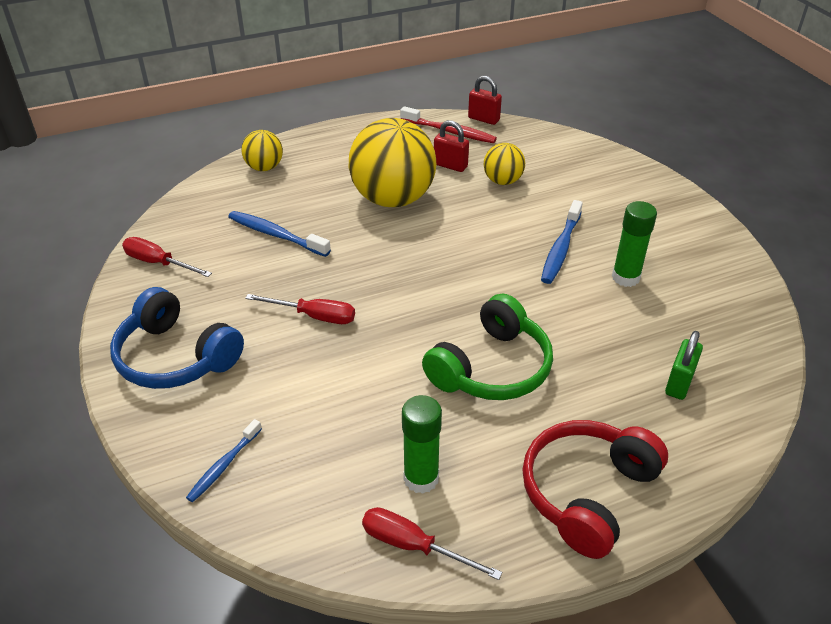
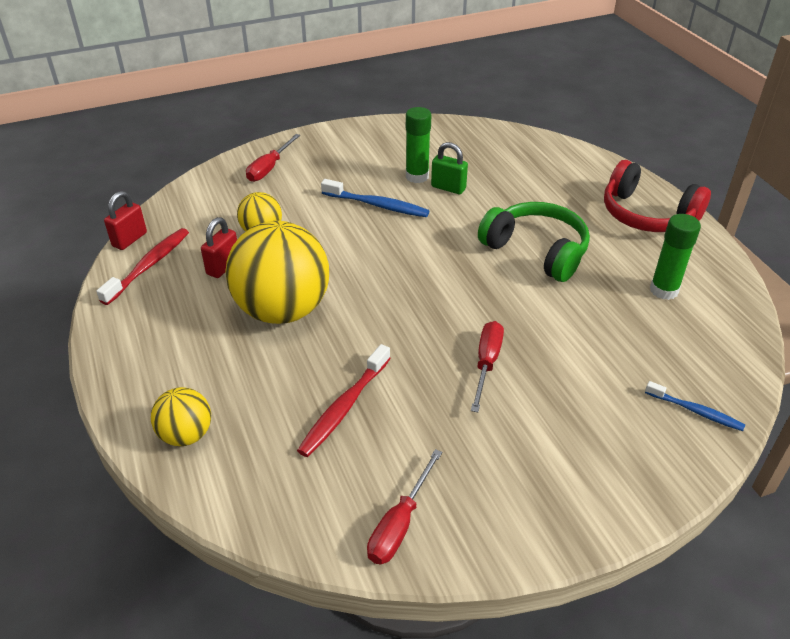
camera: 90 degrees left, 0 degrees up
blue headphones [110,287,244,389] -> none
blue toothbrush [228,211,331,257] -> red toothbrush [297,344,391,457]
red screwdriver [362,507,502,580] -> red screwdriver moved to [246,134,300,182]
green padlock [665,331,703,400] -> green padlock moved to [431,142,468,194]

